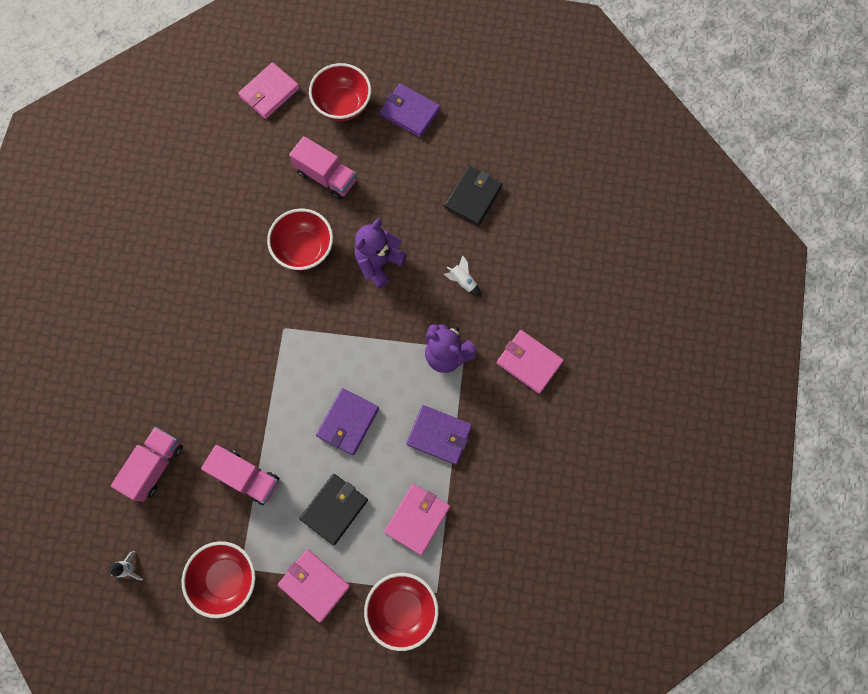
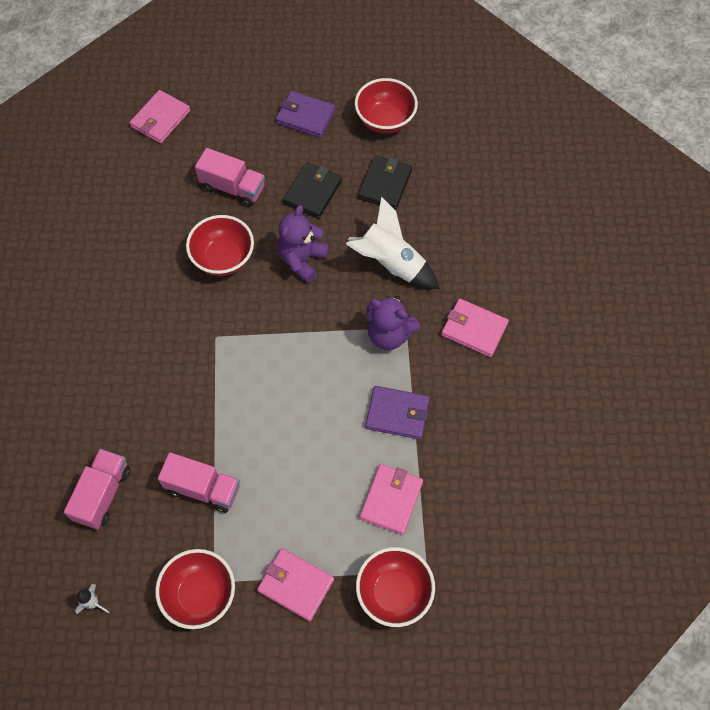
camera: 10 degrees left, 10 degrees down
black wallet [299,474,368,545] -> black wallet moved to [283,162,342,219]
red bowl [309,63,371,121] -> red bowl moved to [355,78,418,134]
purple wallet [316,388,379,455] -> none
white rocket [444,255,481,297] -> white rocket [346,196,440,289], size x2.24

